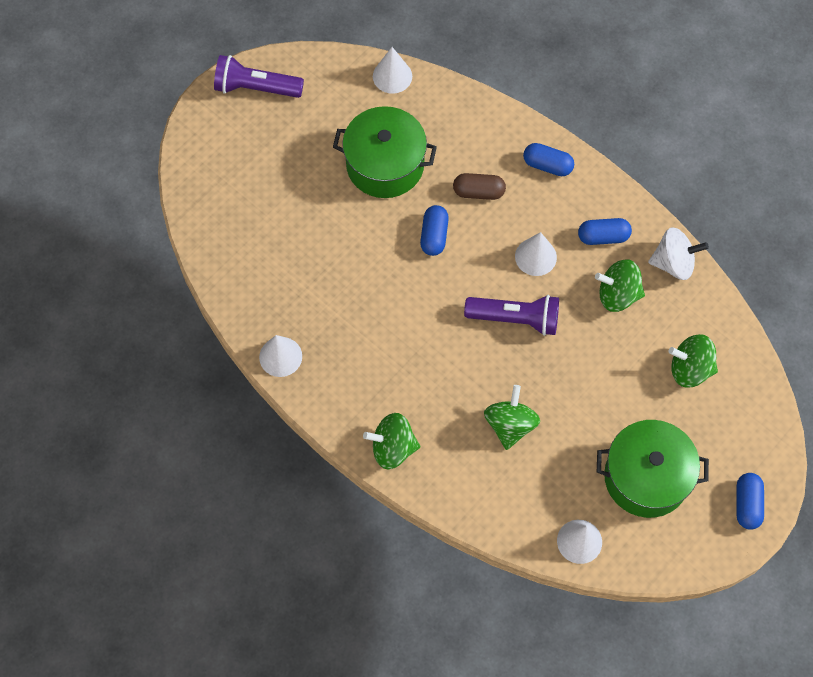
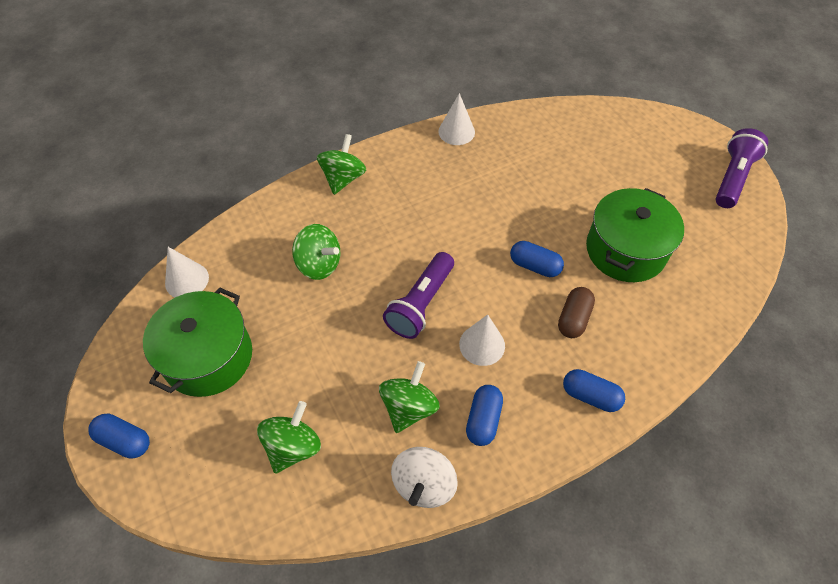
camera: 110 degrees right, 10 degrees down
white cone [373,47,412,94] -> none
blue capsule [523,143,574,176] -> blue capsule turned 75 degrees clockwise [563,369,625,412]

